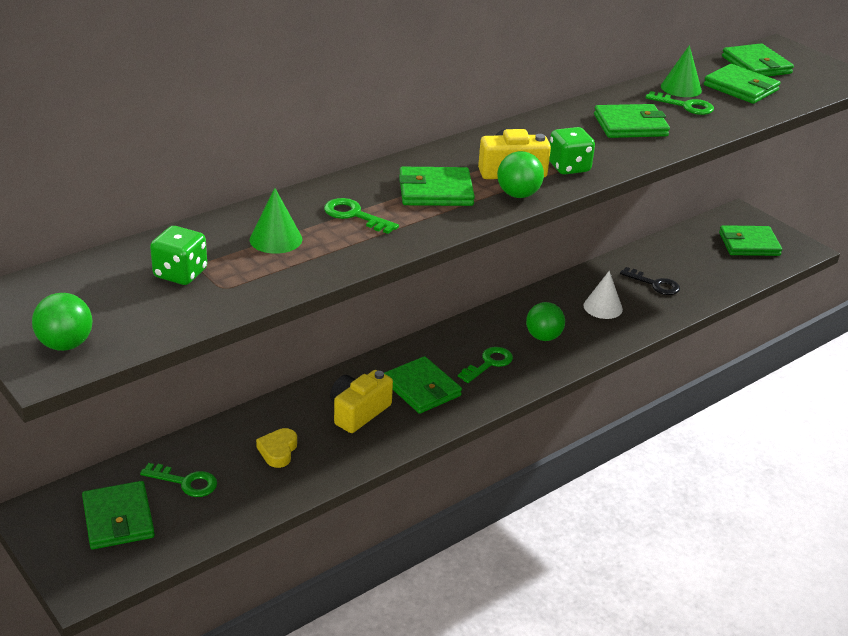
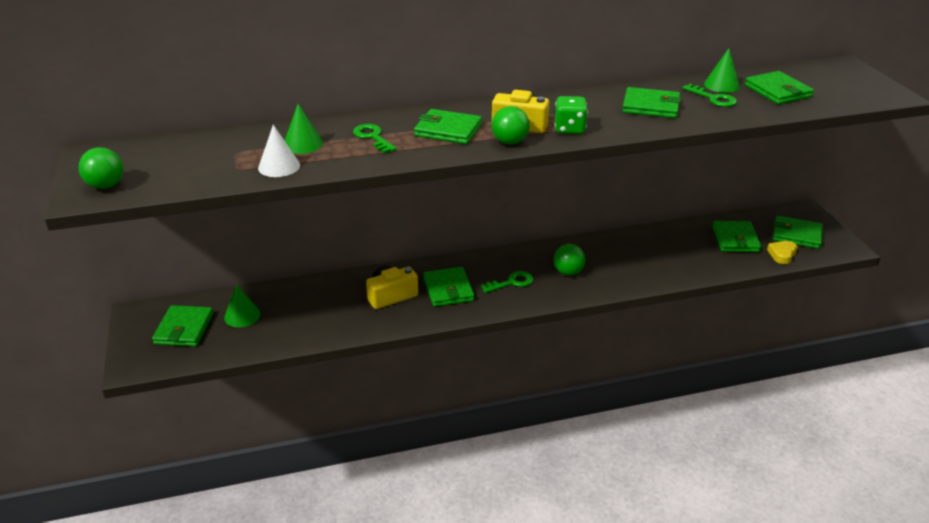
camera: 25 degrees right, 0 degrees up
green key [140,463,217,497] -> green cone [224,284,261,327]
green dice [150,226,207,285] -> none
yellow heart [256,428,297,468] -> yellow heart moved to [767,241,798,264]
white cone [583,271,623,319] -> white cone moved to [258,125,300,177]
black key [620,267,680,295] -> none
green wallet [722,43,794,77] -> green wallet moved to [712,221,762,252]

